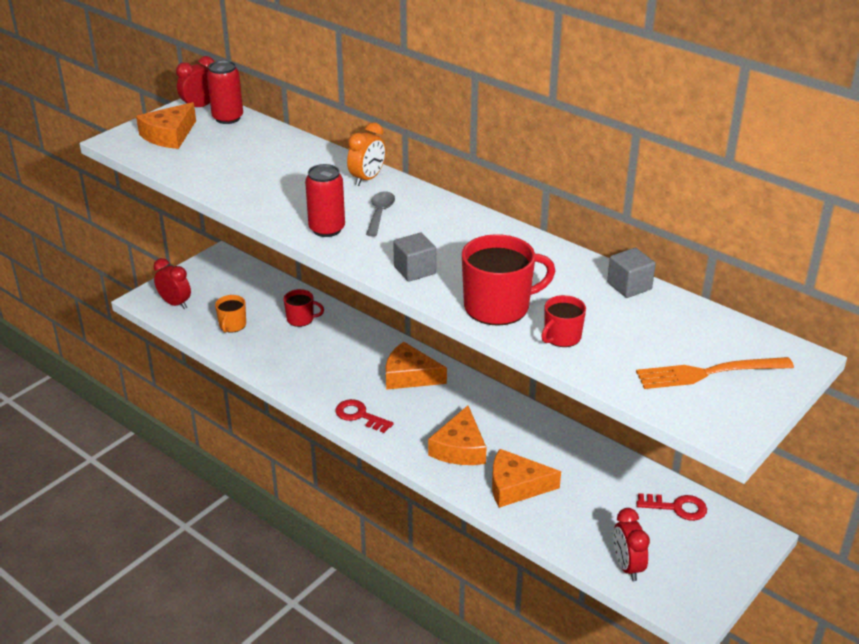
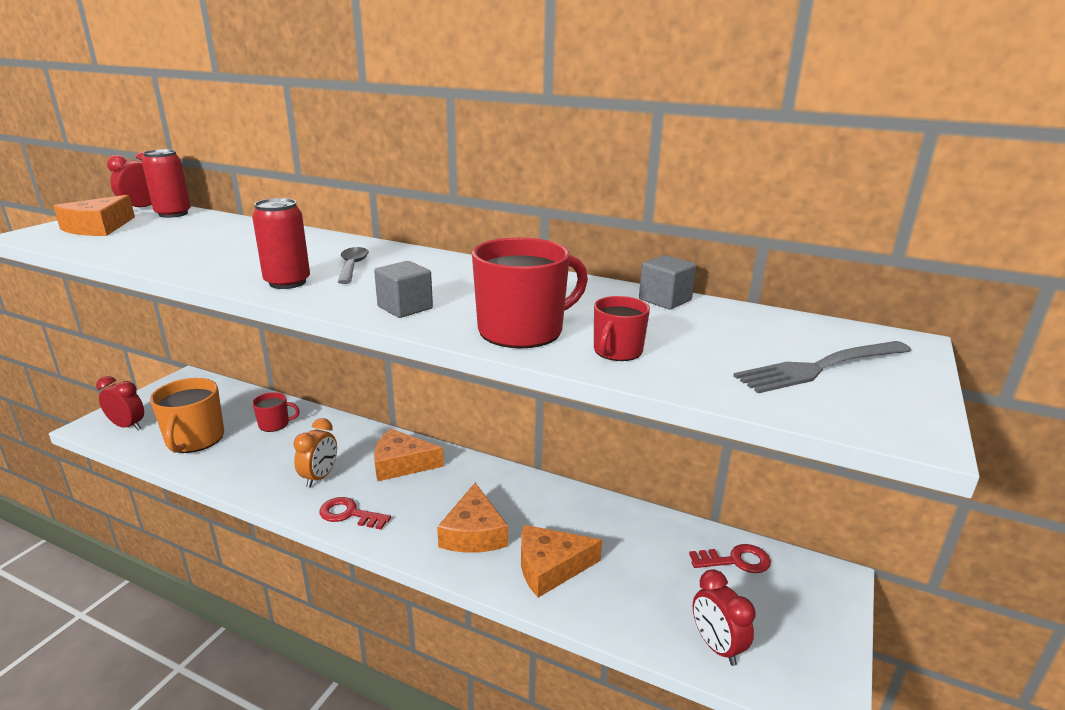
camera: 15 degrees left, 10 degrees down
orange mug [215,295,246,333] -> orange mug [150,378,224,453], size x1.81
orange clock [347,122,386,186] -> orange clock moved to [293,418,337,488]
orange fork [636,357,794,389] -> grey fork [733,341,912,393]

